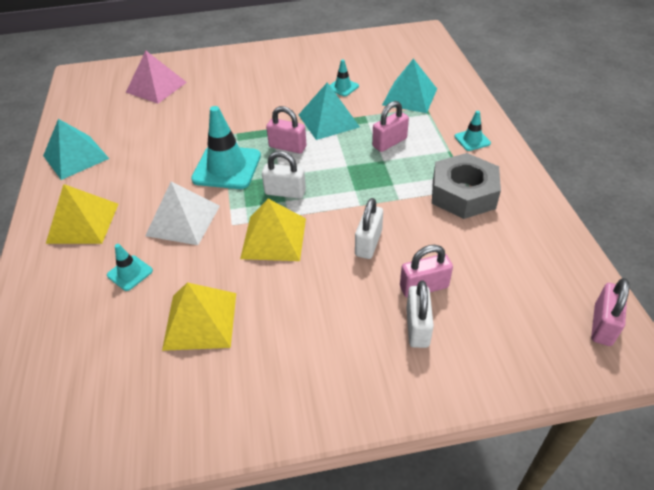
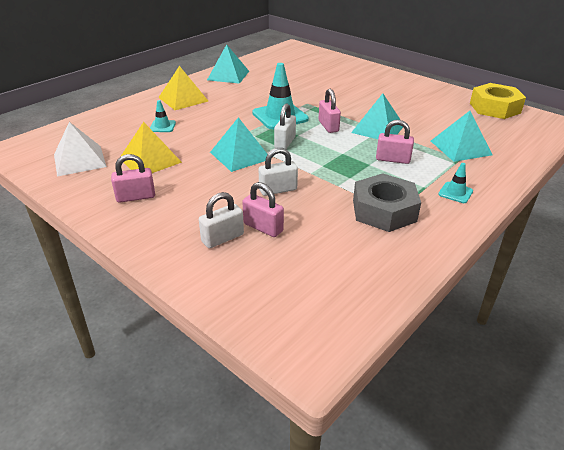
camera: 50 degrees right, 10 degrees down
pink pyramid [126,51,187,104] -> none
white pyramid [145,181,220,245] -> white pyramid moved to [54,122,107,177]
yellow pyramid [240,199,306,261] -> turquoise pyramid [210,117,268,172]
white padlock [262,151,306,199] -> white padlock turned 45 degrees clockwise [274,103,296,149]
turquoise traffic cone [330,59,359,96] -> none
pink padlock [591,278,629,346] -> pink padlock moved to [111,154,155,203]
none -> yellow nut [470,83,526,119]

